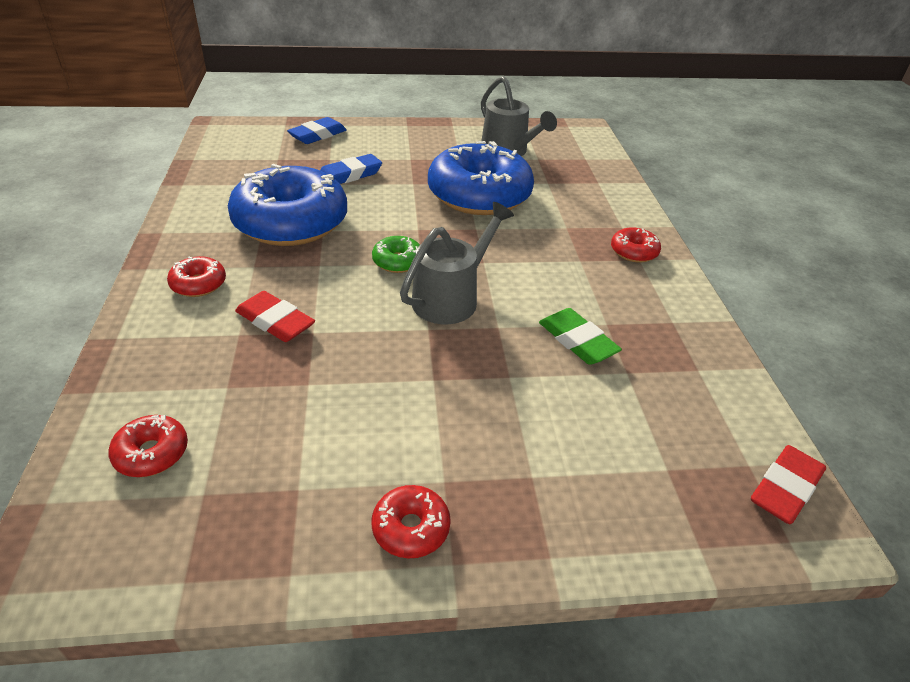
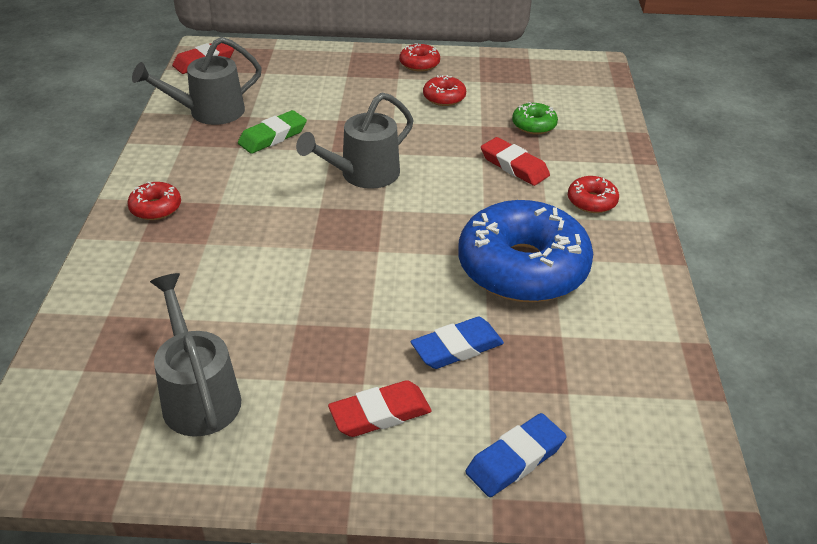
camera: 170 degrees left, 0 degrees up
red donut [108,415,188,477] -> red donut moved to [423,75,466,106]
green donut [372,236,420,273] -> green donut moved to [512,102,558,134]
blue donut [428,141,534,215] -> none
green eraser [539,308,622,365] -> green eraser turned 75 degrees clockwise [238,110,307,154]
none -> grey watering can [132,37,262,125]
none -> red eraser [328,380,431,437]

